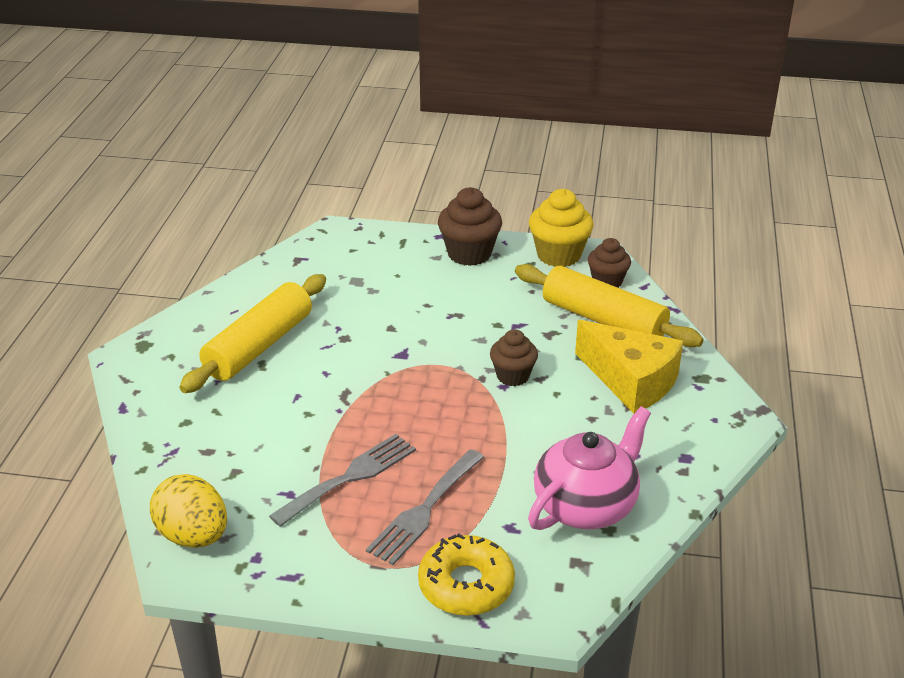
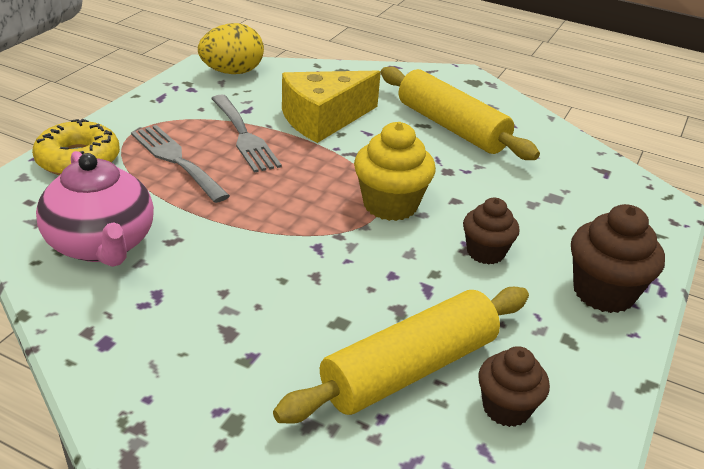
camera: 105 degrees right, 0 degrees up
brown cupcake [490,329,538,386] -> brown cupcake moved to [463,198,520,265]
yellow cupcake [529,189,594,267] -> yellow cupcake moved to [354,122,436,221]
yellow cheese [575,320,683,414] -> yellow cheese moved to [282,70,381,143]

